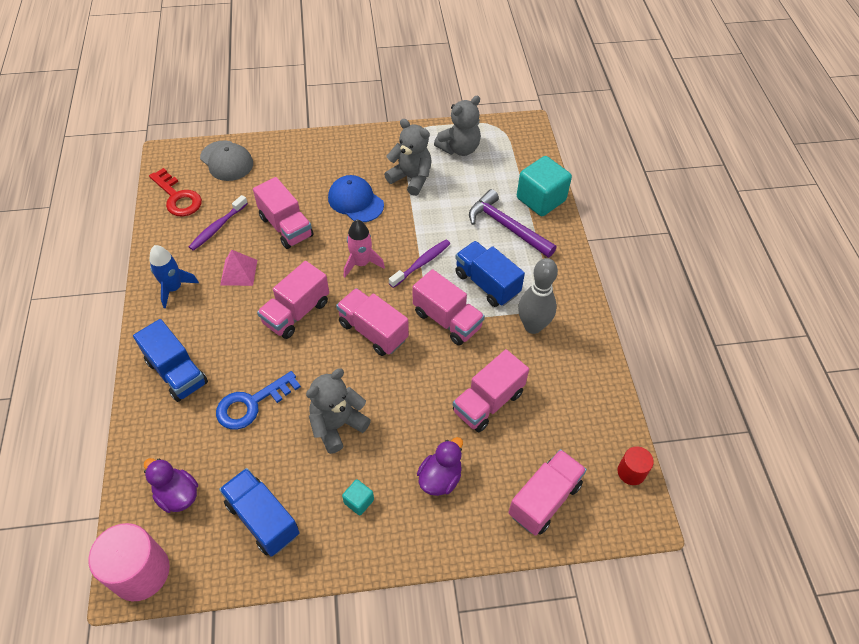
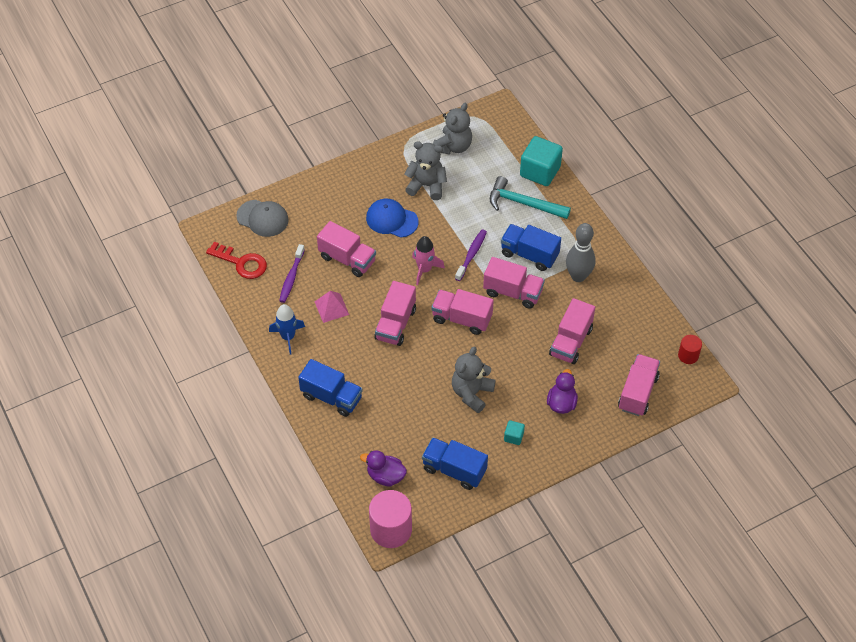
camera: 20 degrees left, 0 degrees up
blue key [216,371,301,430] -> none
purple hammer [469,189,557,258] -> turquoise hammer [490,176,571,219]

